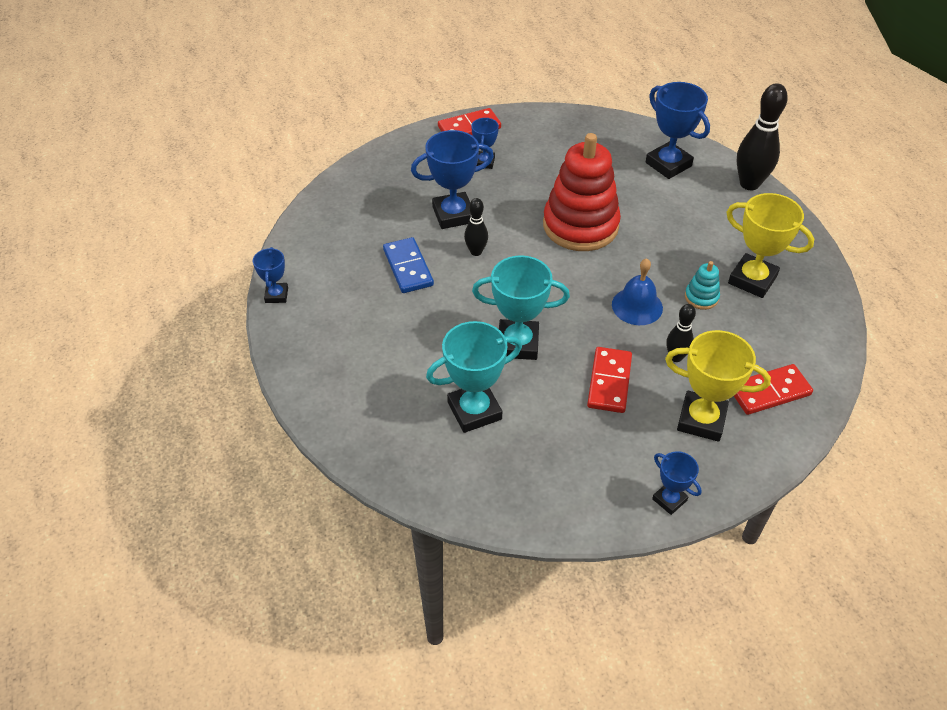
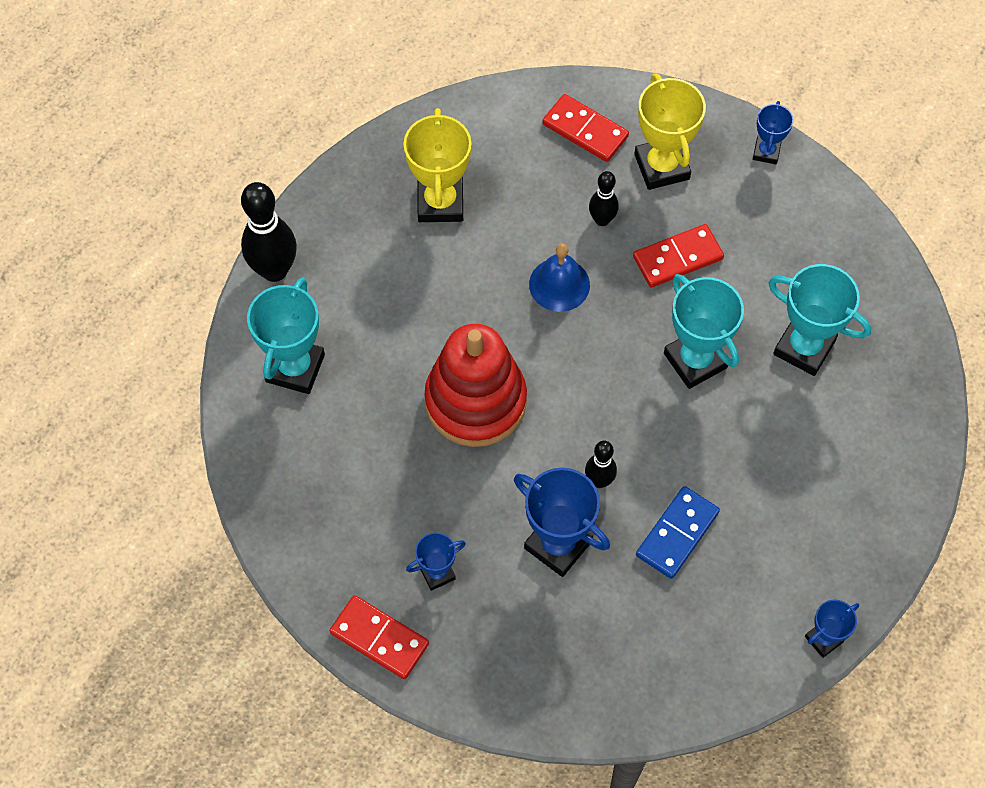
camera: 125 degrees left, 15 degrees up
blue trophy [646,82,710,179] -> turquoise trophy [247,277,325,394]
turquoise stacking toy [685,261,720,310] -> none

